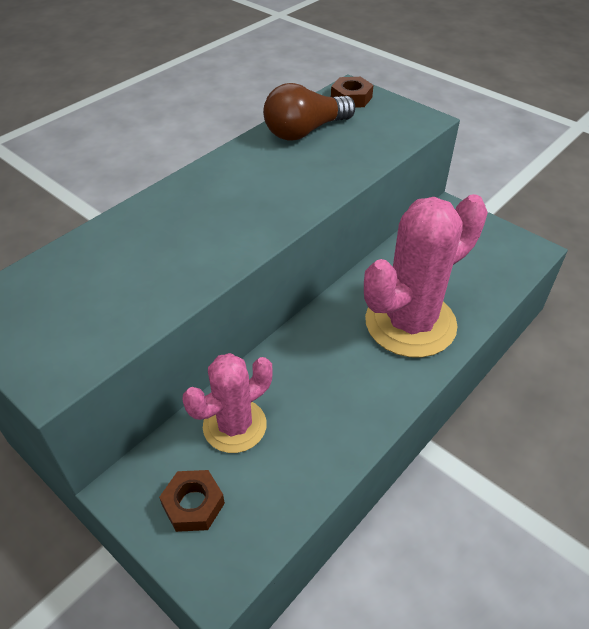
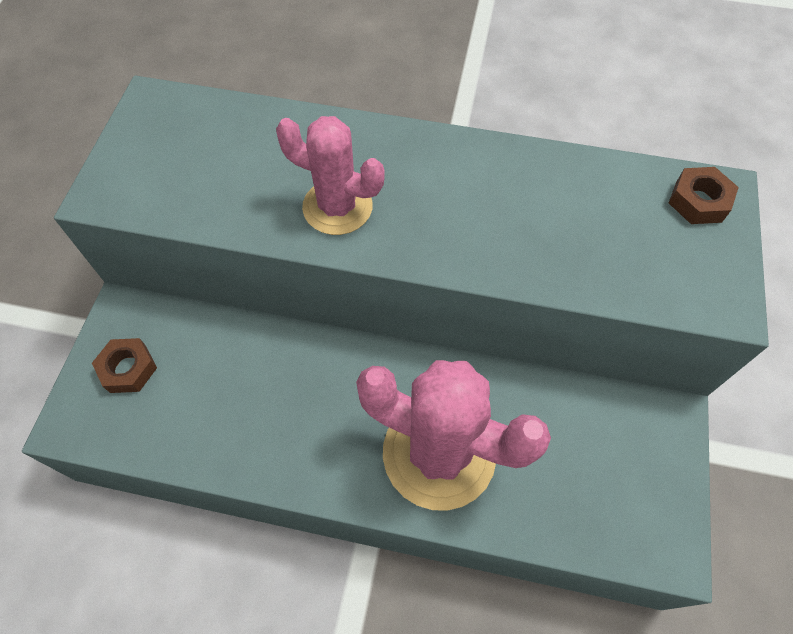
camera: 60 degrees right, 15 degrees up
pink cactus [182,353,272,453] -> pink cactus moved to [276,116,385,235]
brown light bulb [263,83,355,141] -> none

